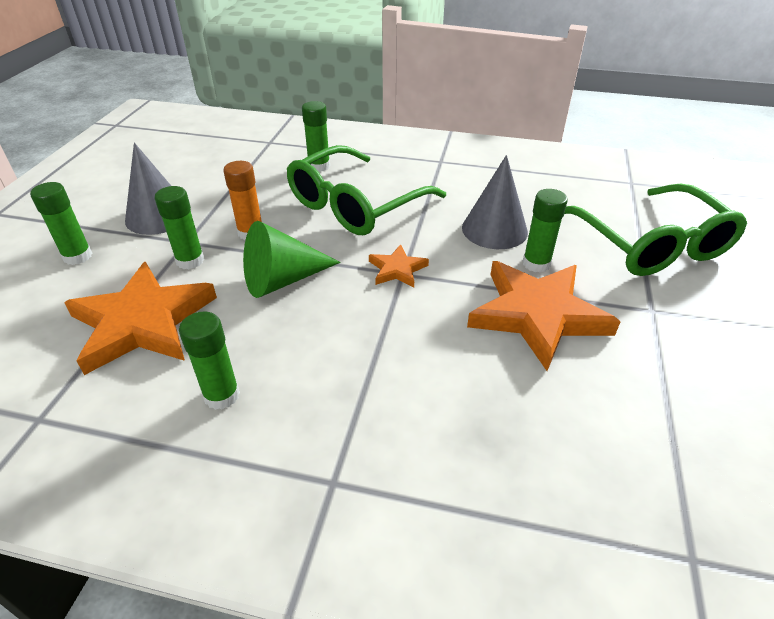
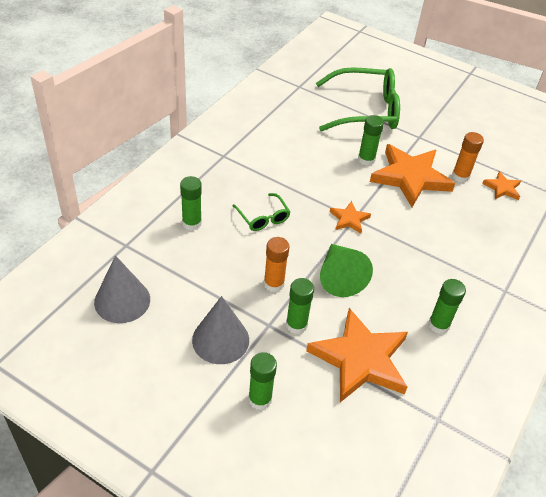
camera: 75 degrees left, 5 degrees up
green glasses [287,145,446,235] -> green glasses [232,193,290,231], size x0.48
grey cone [462,155,528,249] -> grey cone moved to [94,255,150,323]
none -> orange glue stick [452,132,484,182]
none -> orange star [482,171,521,200]

